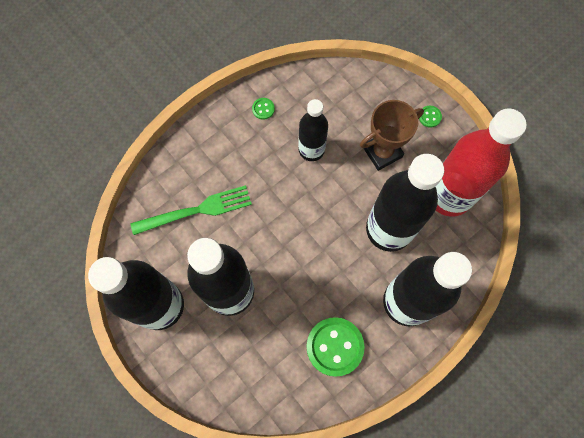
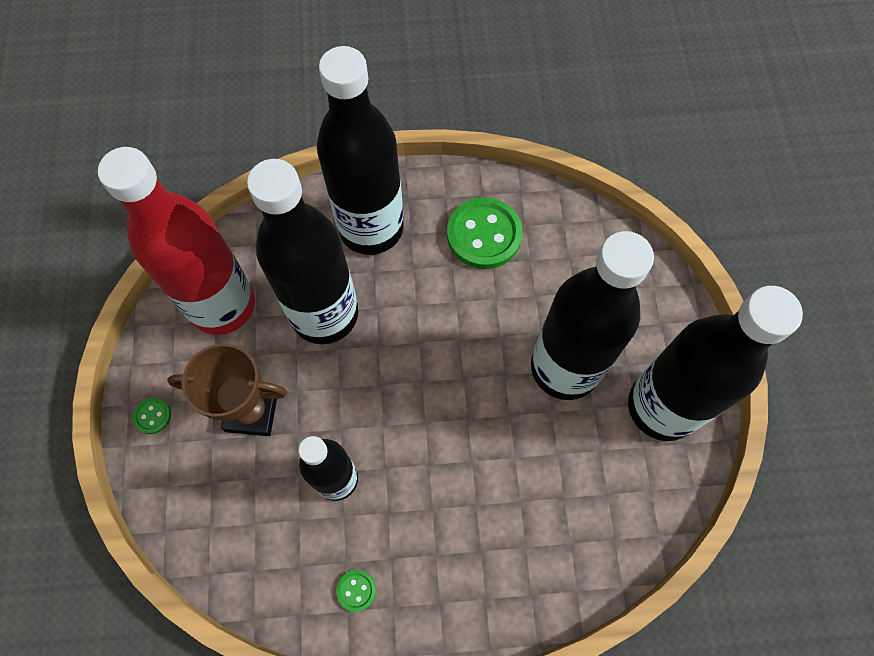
camera: 145 degrees left, 5 degrees down
green fork [131,185,252,235] -> none

